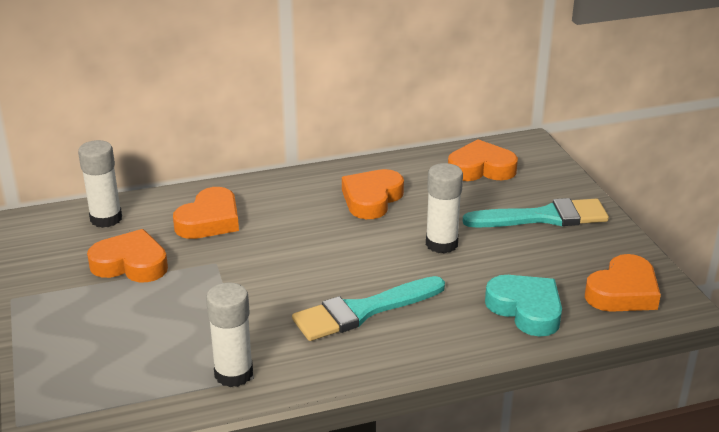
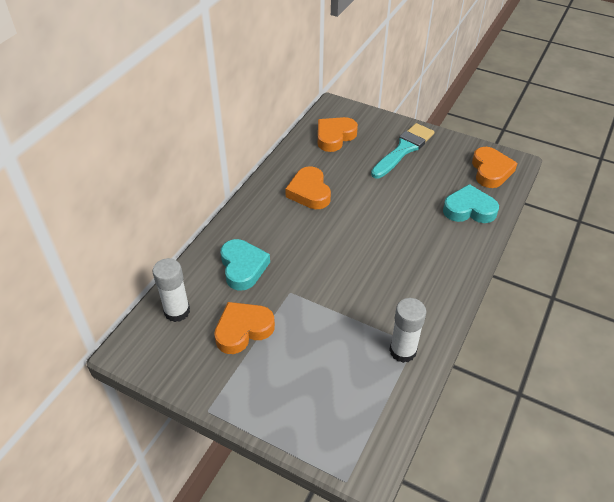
camera: 45 degrees left, 15 degrees up
orange heart [173,187,239,239] -> turquoise heart [220,239,270,291]
turquoise brush [292,276,445,341] -> none
white glue stick [426,163,463,254] -> none

